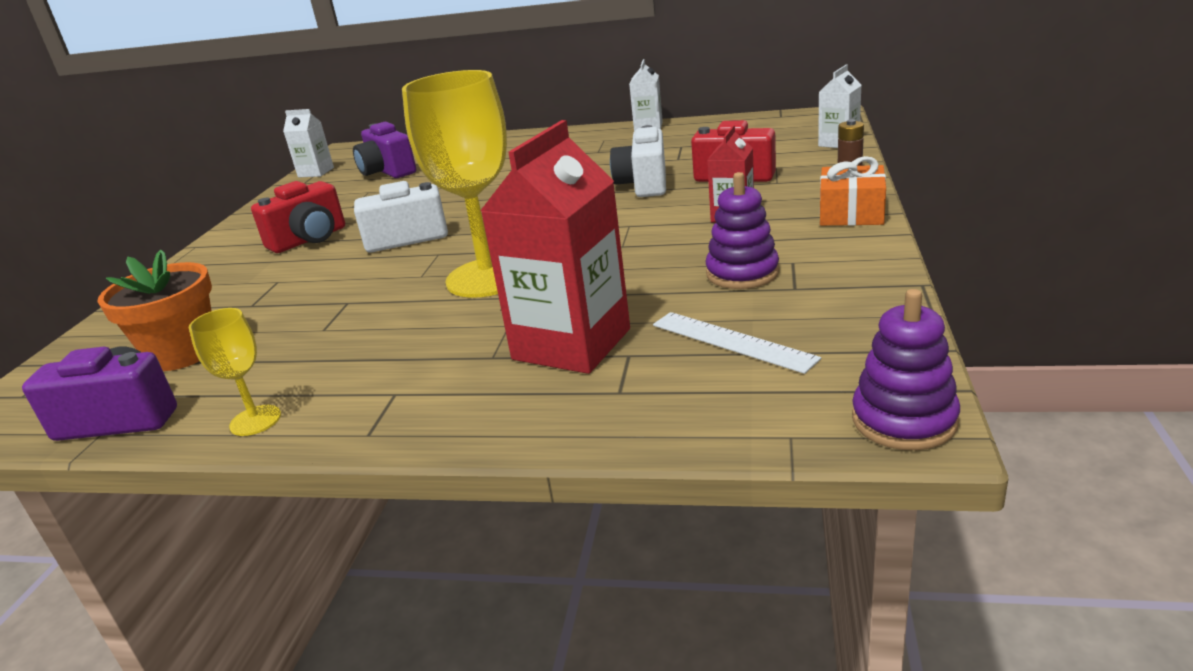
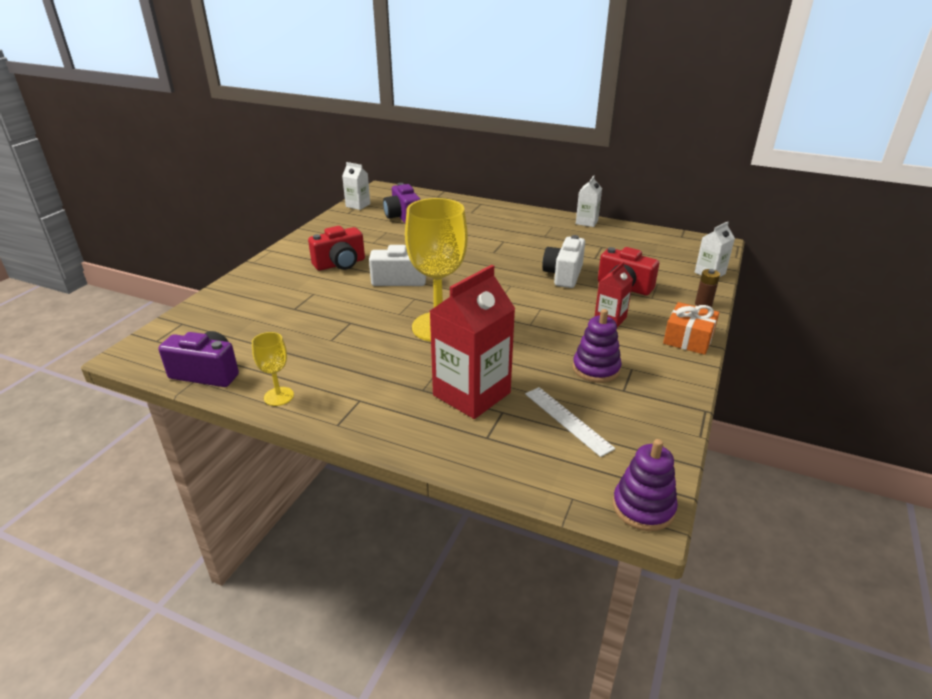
camera: 10 degrees right, 5 degrees up
orange flower pot [97,250,212,371] -> none

